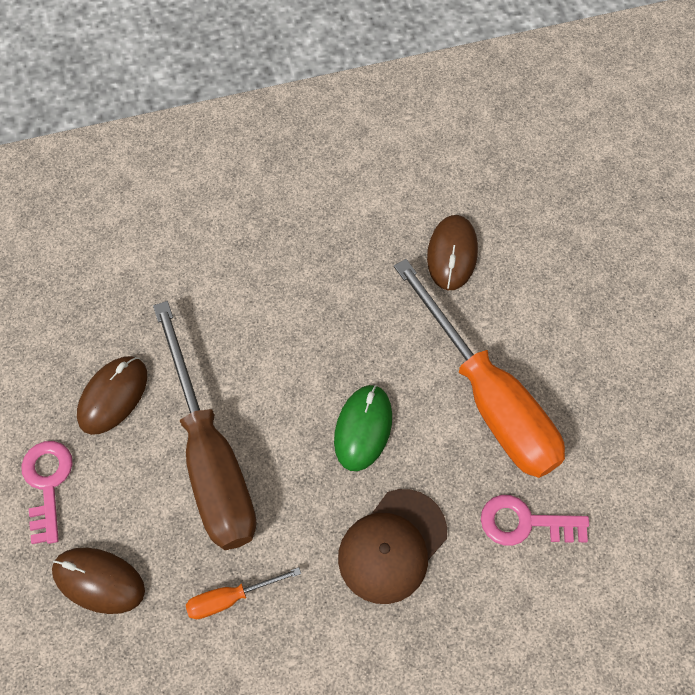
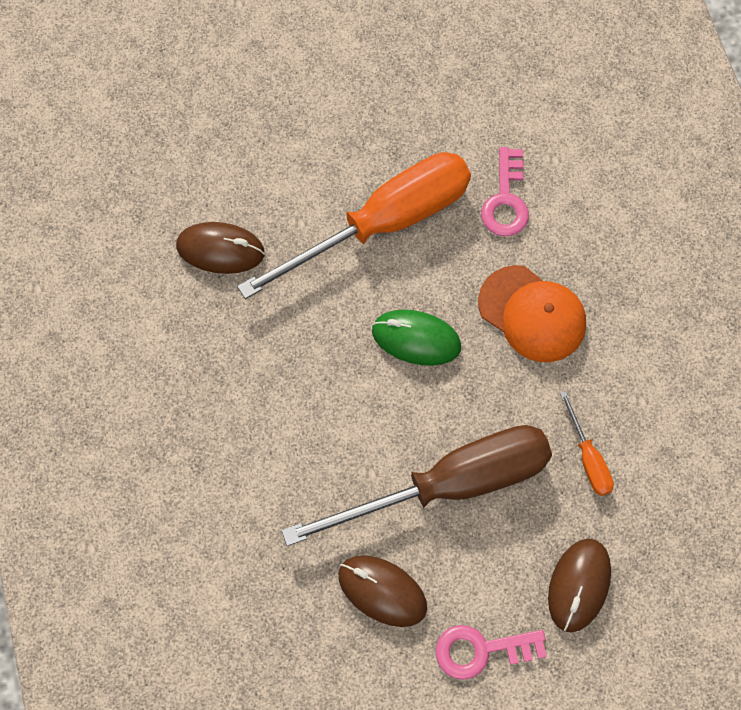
camera: 90 degrees left, 5 degrees up
brown cap [338,489,447,604] -> orange cap [478,265,586,362]

